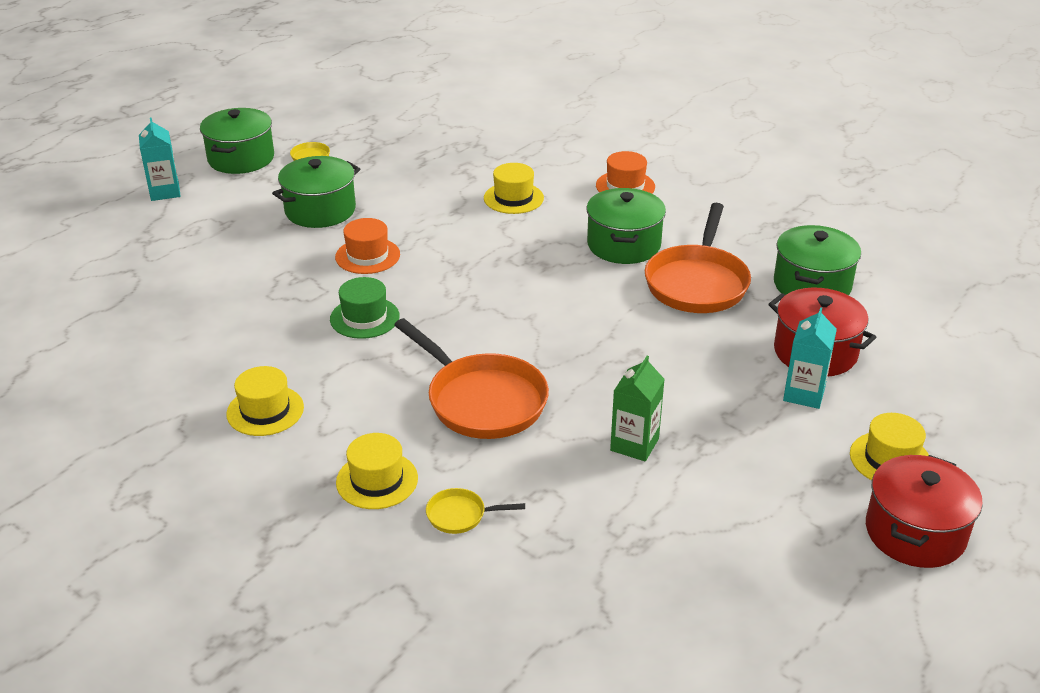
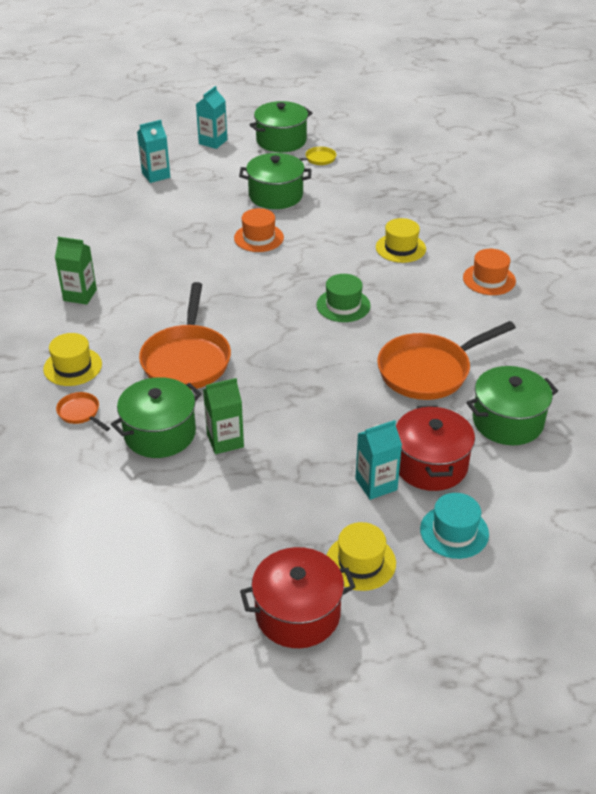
camera: 45 degrees right, 5 degrees up
yellow hat [226,366,304,436] -> green carton [55,237,97,305]
green hat [330,277,399,339] -> green hat moved to [316,274,371,322]
yellow pan [426,488,525,534] -> orange pan [56,392,110,431]
green pot [586,188,666,264] -> green pot moved to [111,377,202,458]
none -> turquoise carton [137,120,170,183]
none -> turquoise hat [420,493,489,559]

